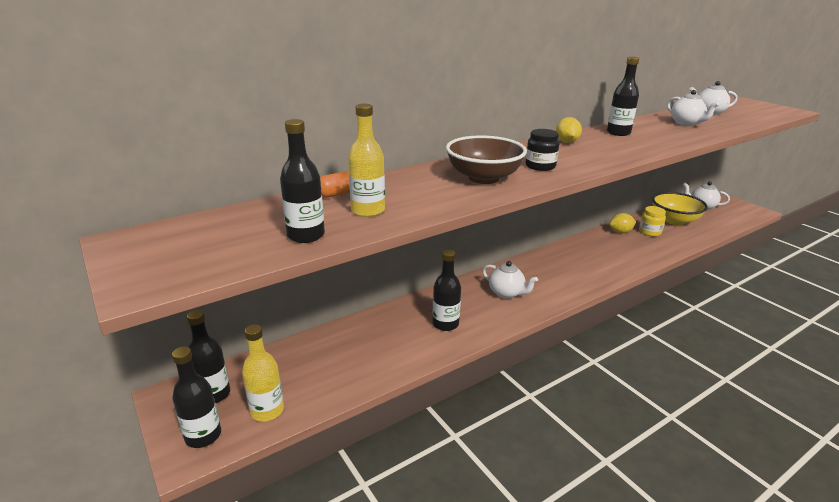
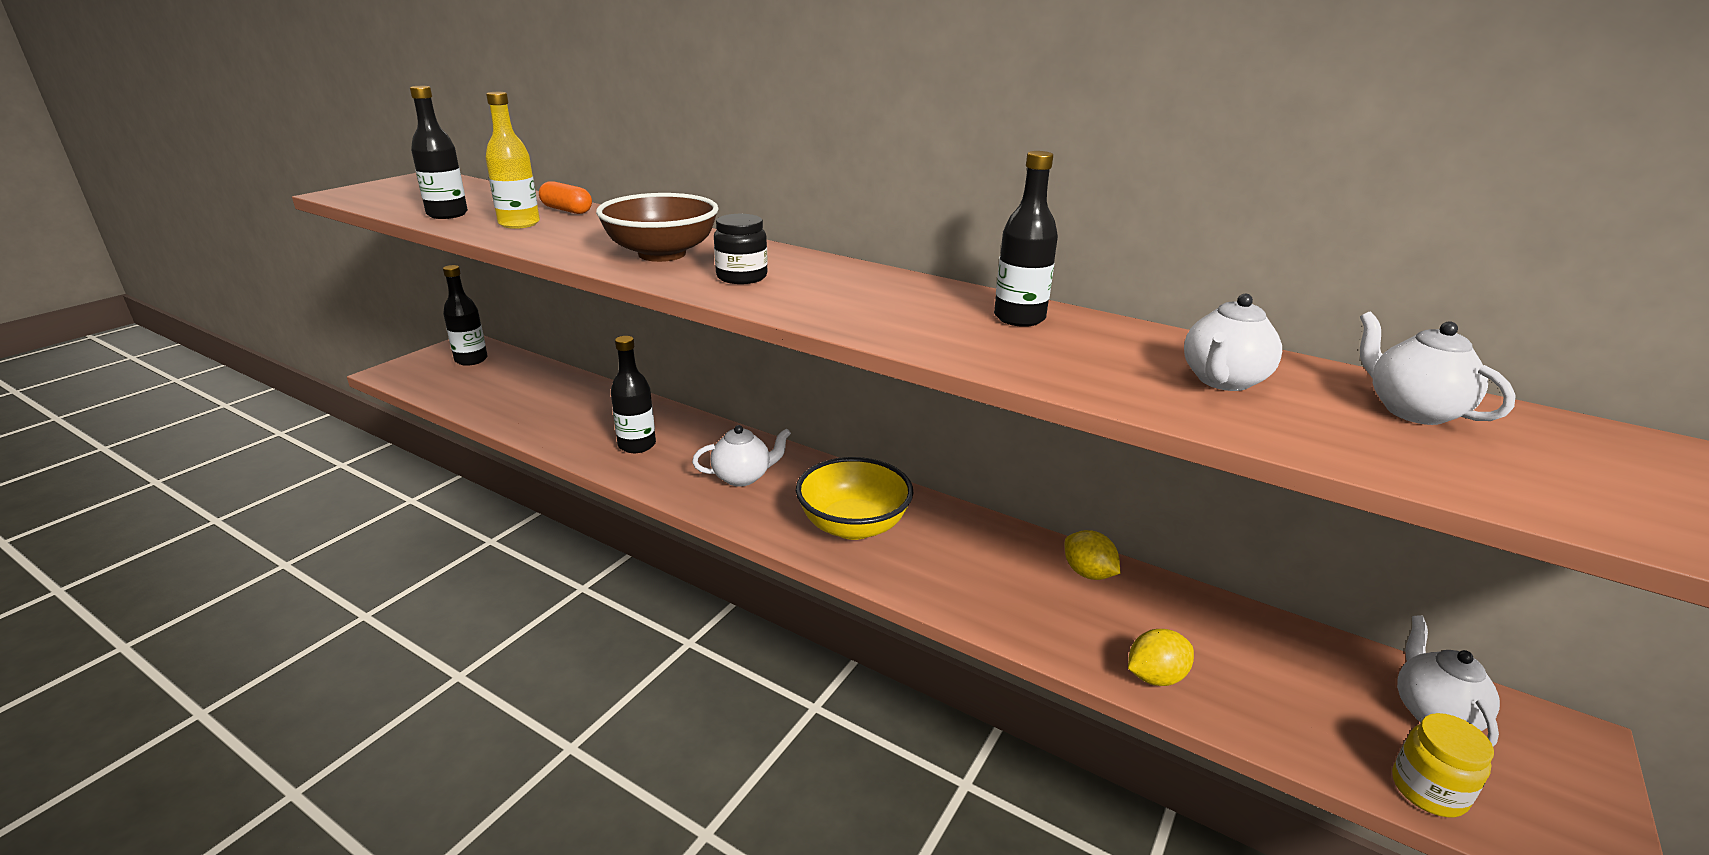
camera: 65 degrees right, 0 degrees up
black bottle [172,346,221,448] -> none
yellow bottle [242,324,284,422] -> none
white teapot [482,261,538,299] -> white teapot turned 120 degrees counterclockwise [692,425,791,487]
yellow lemon [556,117,582,143] -> yellow lemon moved to [1128,629,1194,686]
yellow jar [639,206,666,236] -> yellow jar moved to [1392,713,1494,817]
yellow bowl [652,192,708,225] -> yellow bowl moved to [796,457,913,540]

